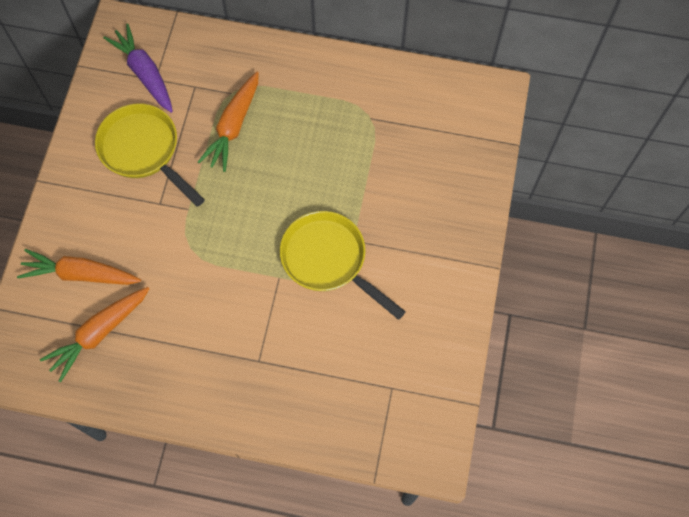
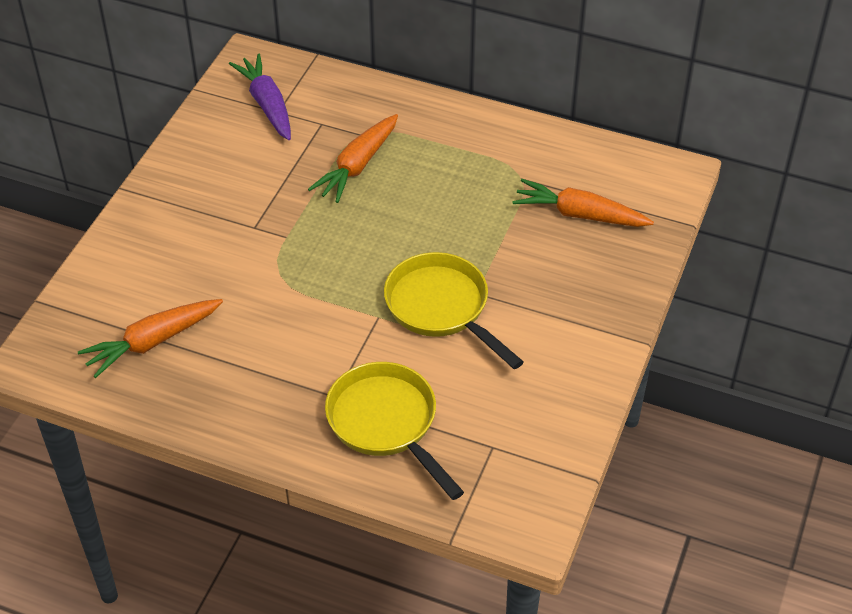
camera: 10 degrees right, 20 degrees down
orange carrot [17,249,141,285] -> orange carrot moved to [512,179,654,227]
yellow pan [95,104,205,207] -> yellow pan moved to [325,362,464,500]

